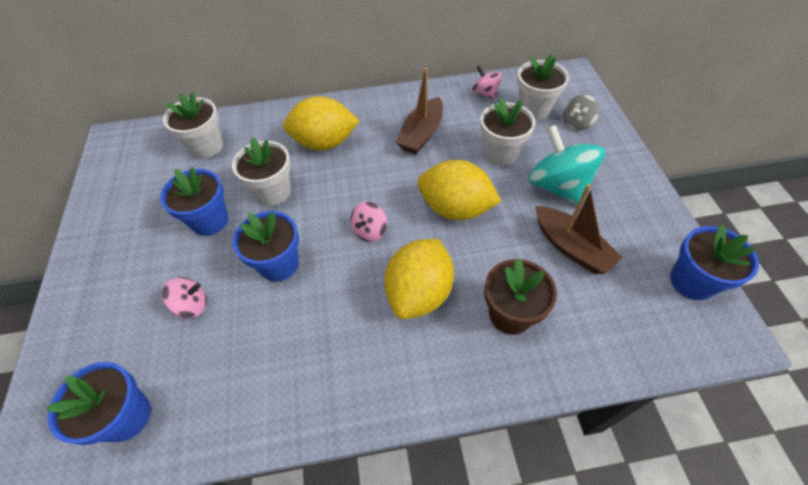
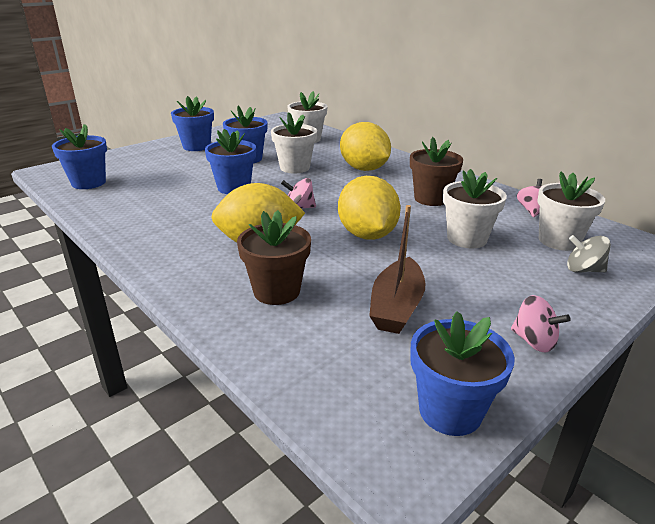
camera: 55 degrees right, 25 degrees down
pink spinning top [162,277,207,318] -> pink spinning top moved to [511,295,571,353]
brown boat [395,67,443,154] -> brown flower pot [410,137,463,206]
turquoise spinning top [528,125,606,205] -> none
none -> blue flower pot [171,96,214,151]

